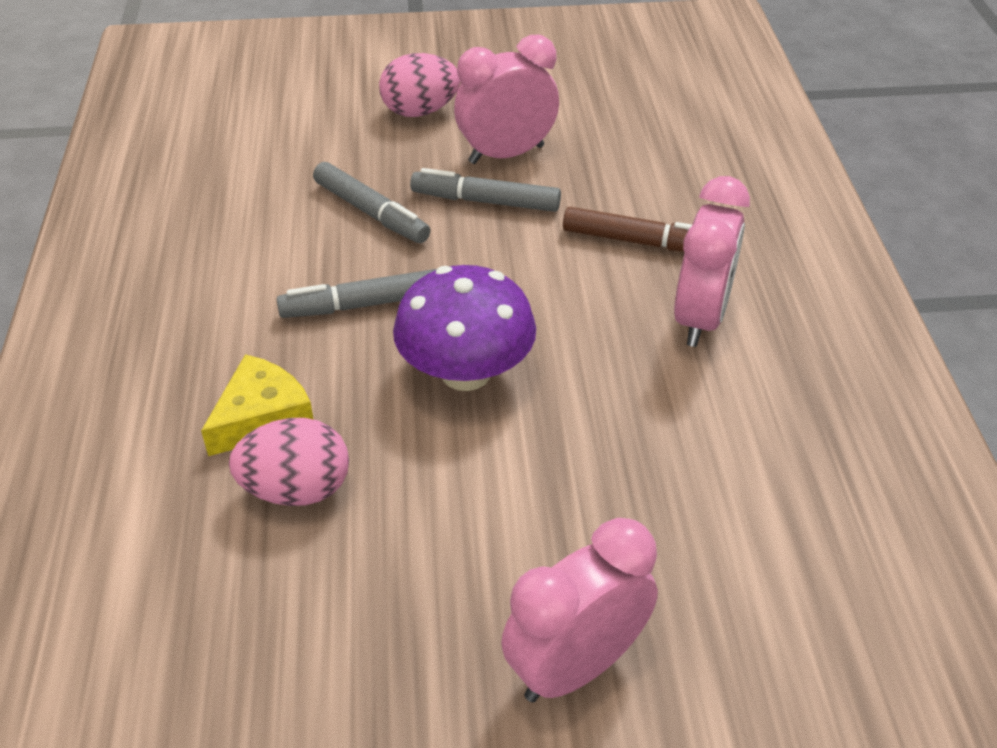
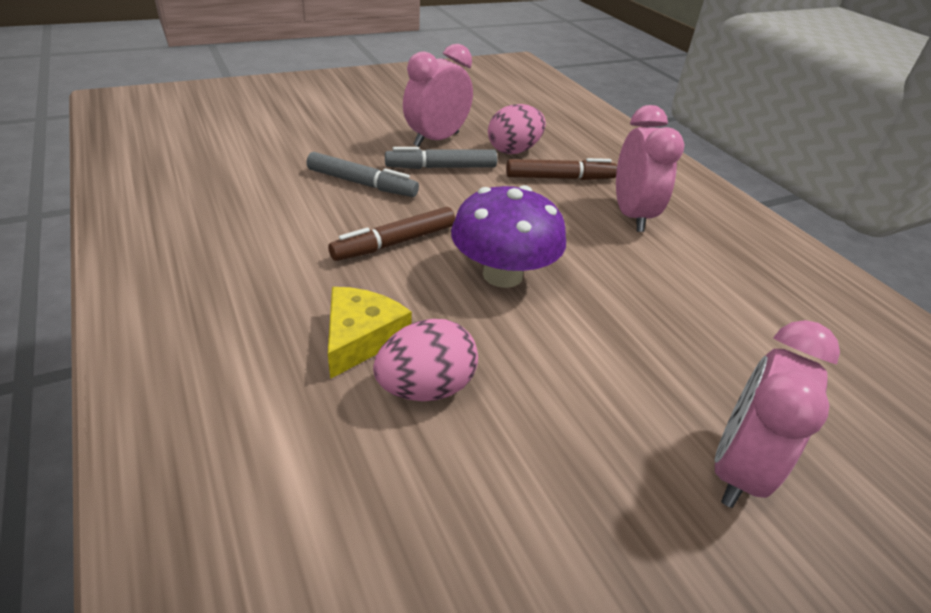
camera: 25 degrees left, 5 degrees down
grey marker [277,269,436,318] -> brown marker [328,207,455,261]
pink egg [379,53,460,117] -> pink egg moved to [488,104,546,154]

